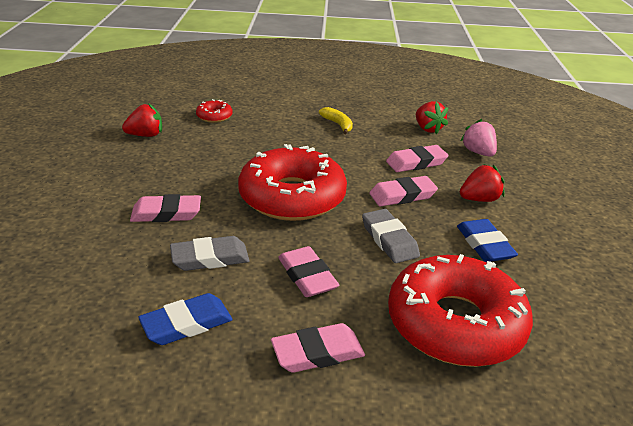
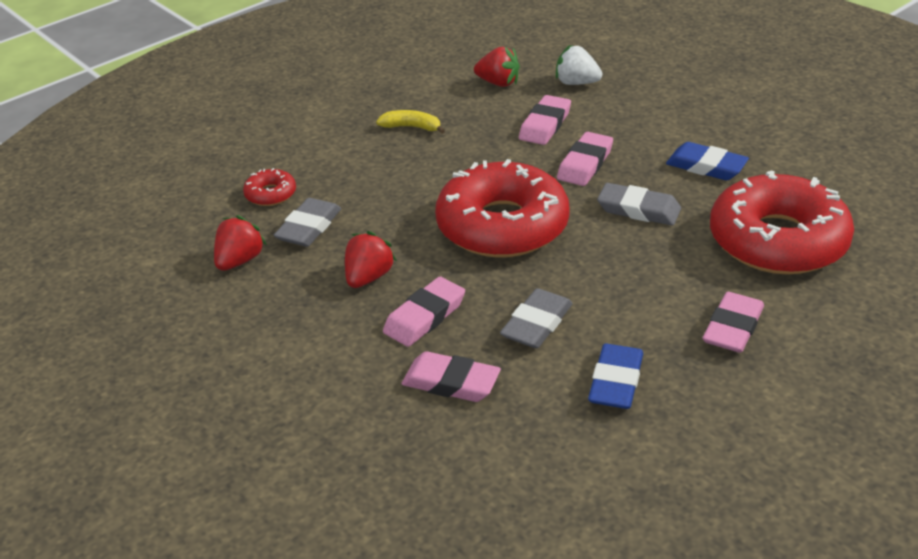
camera: 40 degrees left, 5 degrees up
pink eraser [278,246,339,297] -> pink eraser moved to [401,351,501,402]
pink strawberry [460,119,497,157] -> white strawberry [556,45,602,85]
red strawberry [460,164,505,202] -> red strawberry moved to [345,231,397,288]
none -> grey eraser [274,198,341,247]

